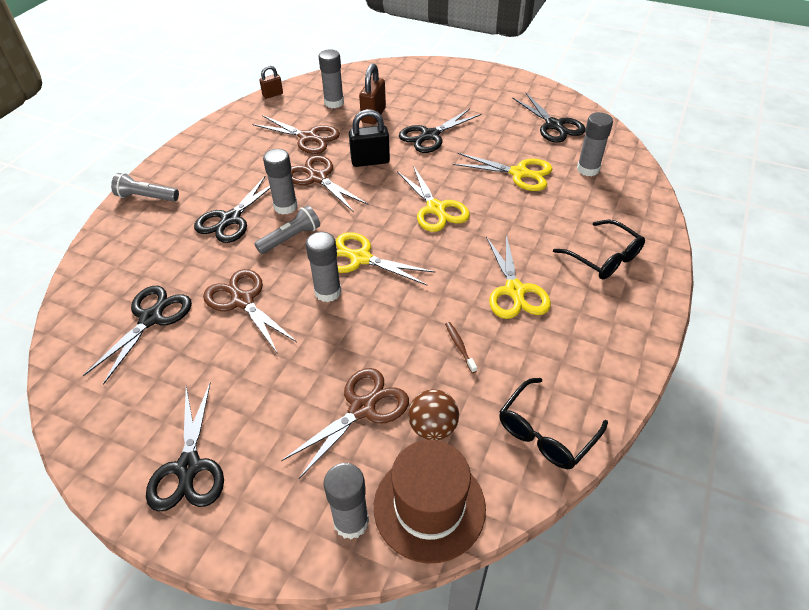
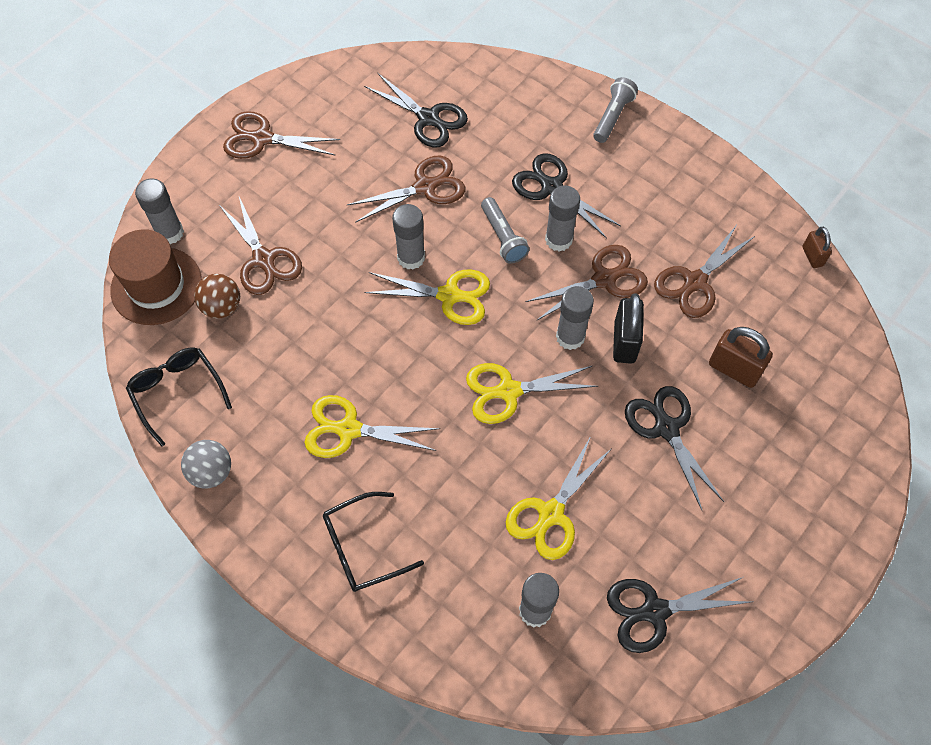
camera: 105 degrees right, 15 degrees up
black scissors [146,382,224,512] -> brown scissors [223,111,340,159]
grey glue stick [319,49,344,108] -> grey glue stick moved to [556,286,594,350]
yellow scissors [336,232,435,285] -> yellow scissors turned 60 degrees clockwise [364,269,490,325]
brown toothbrush [445,322,477,373] -> none
none -> grey ball [181,440,231,489]

